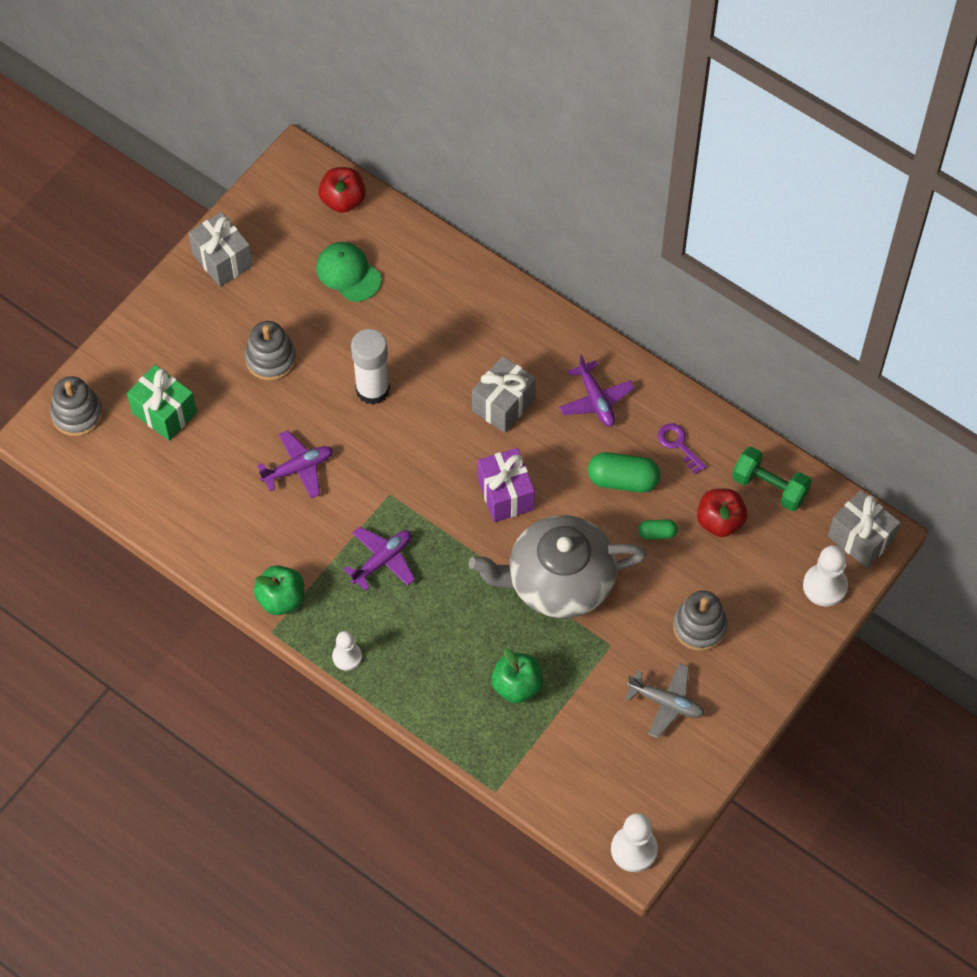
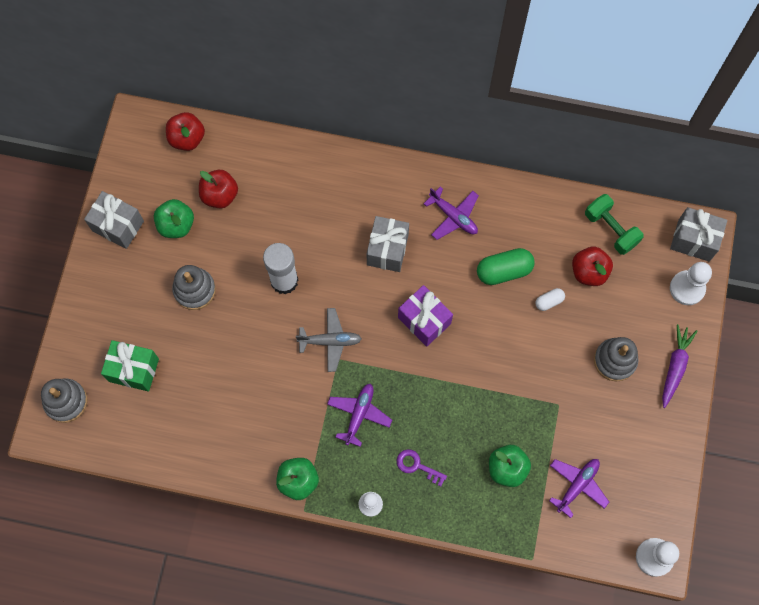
camera: 25 degrees left, 10 degrees up
purple plane [257,430,333,498] -> purple plane moved to [549,459,609,518]
green cap [316,242,382,302] -> red apple [199,170,238,209]
grey teapot [469,515,647,618] -> none
grey plane [625,663,705,738] -> grey plane moved to [296,308,362,372]
green capsule [638,520,678,540] -> white capsule [535,288,565,311]
purple key [658,423,707,474] -> purple key moved to [397,449,447,487]
green dumbbell [732,446,812,511] -> green dumbbell turned 45 degrees clockwise [585,194,643,255]
none -> green apple [154,199,194,238]
none -> purple carrot [662,324,697,408]

